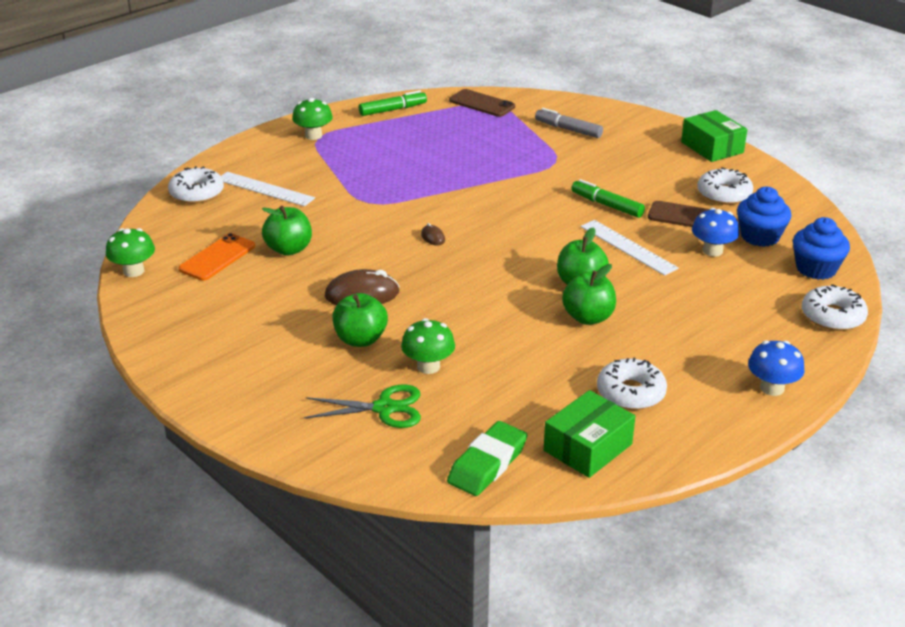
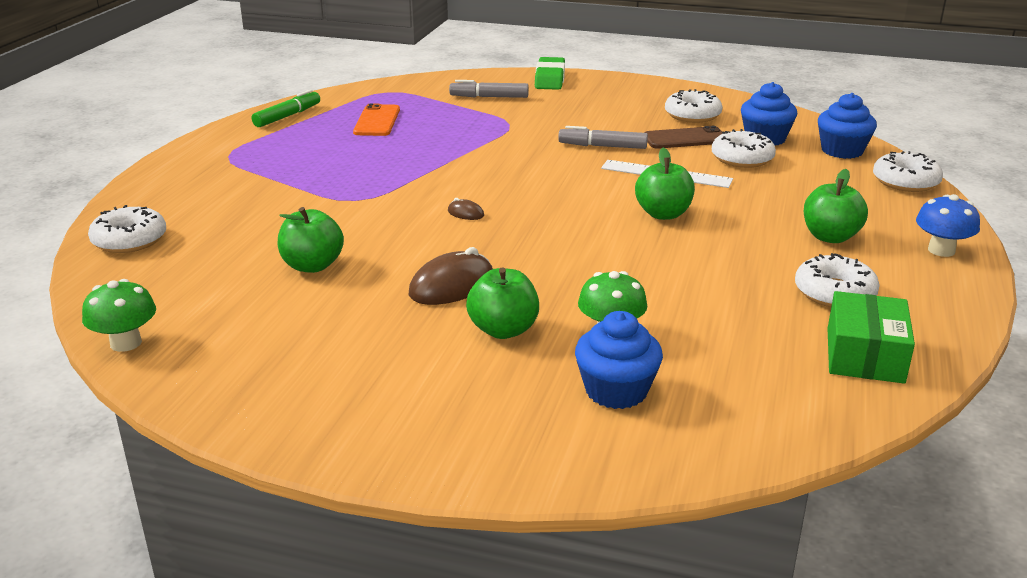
camera: 30 degrees left, 5 degrees down
orange phone [178,233,255,281] -> orange phone moved to [353,103,400,136]
white ruler [221,172,315,206] -> none
green mushroom [292,98,333,140] -> none
green scissors [304,385,421,428] -> blue cupcake [575,311,663,409]
green eraser [447,421,527,496] -> green eraser moved to [535,57,565,90]
brown phone [449,89,515,117] -> none
green apple [562,264,616,325] -> green apple moved to [804,169,868,243]
green marker [571,179,645,218] -> grey marker [558,126,648,149]
green box [681,110,747,162] -> none
blue mushroom [692,208,740,257] -> white donut [712,129,776,168]

